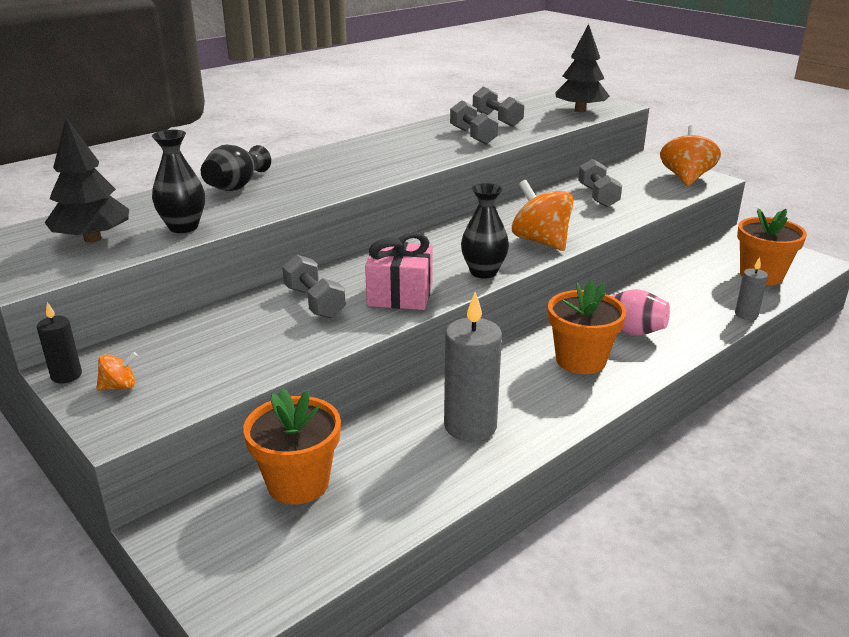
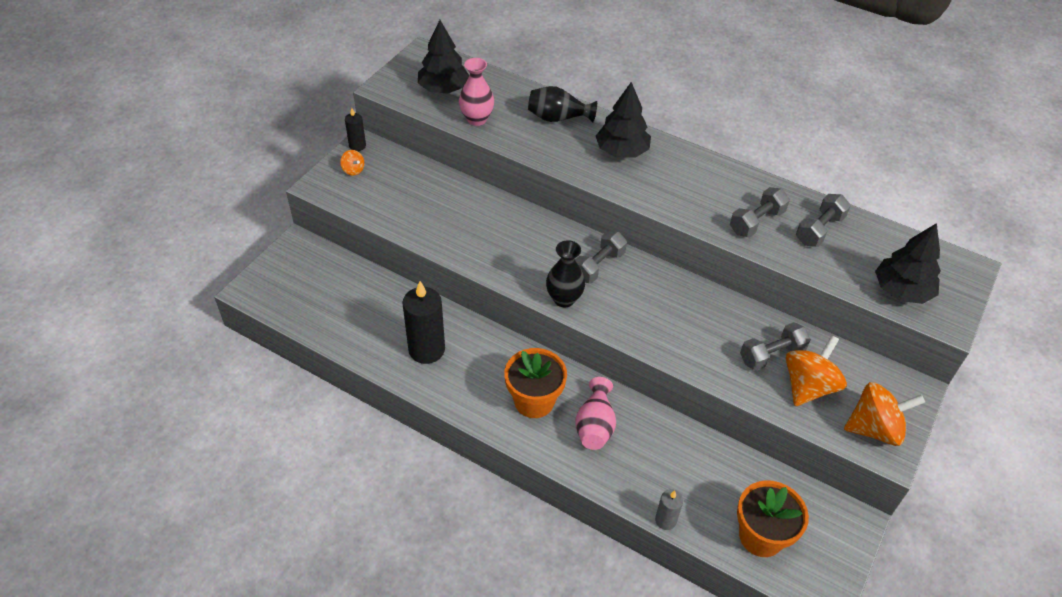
camera: 70 degrees right, 20 degrees up
black vase [152,130,205,233] -> pink vase [459,58,494,126]
orange flower pot [243,388,341,504] -> none
grey dumbbell [282,255,346,318] -> grey dumbbell moved to [575,231,627,283]
pink gift [365,232,433,310] -> none
grey candle [444,292,502,442] -> black candle [402,281,445,364]
orange spinning top [512,180,573,251] -> orange spinning top moved to [786,335,847,406]
none -> black tree [596,82,651,158]

